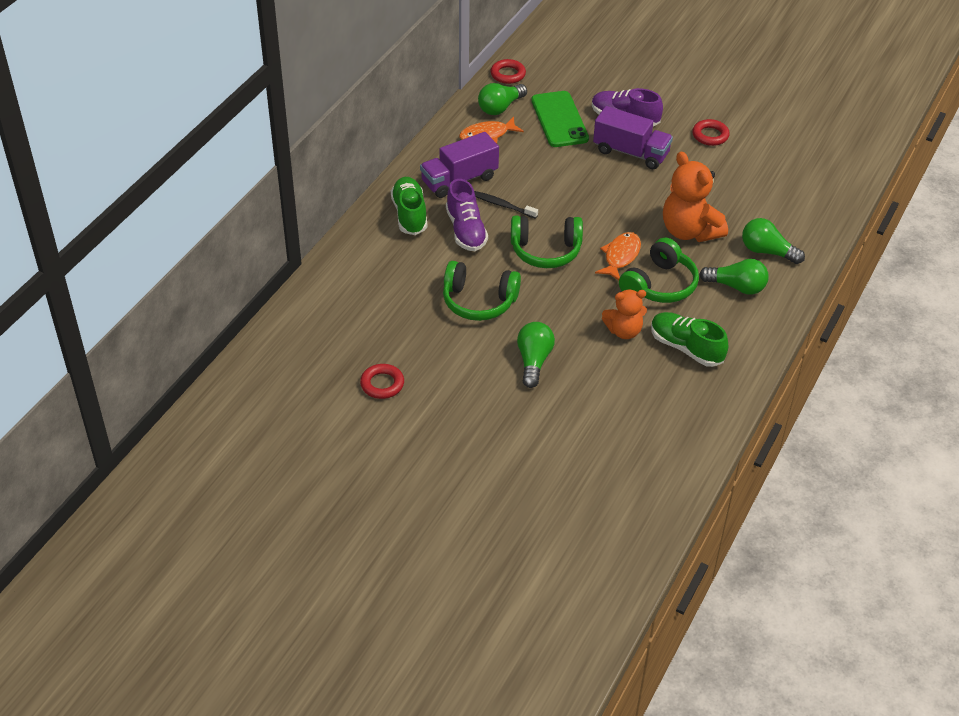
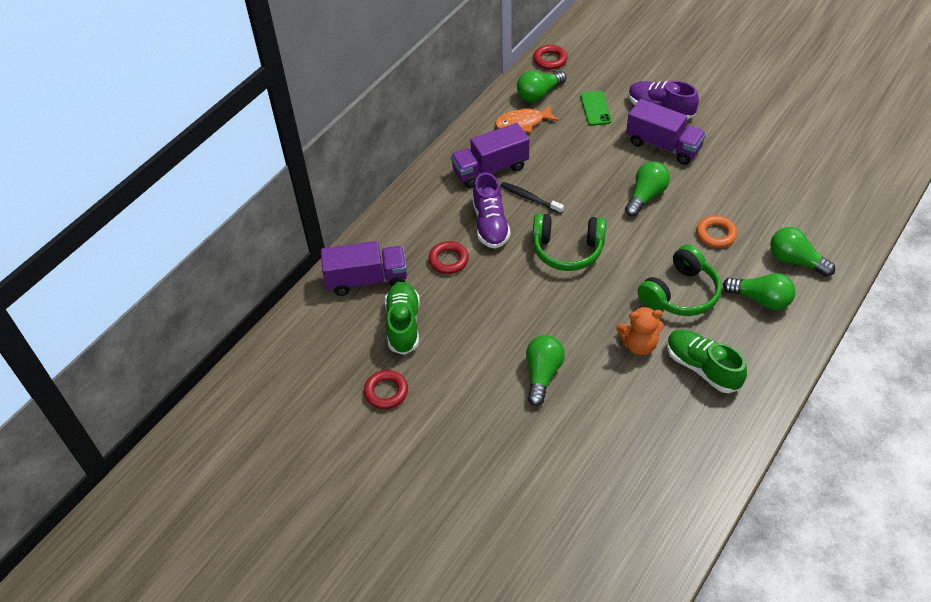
camera: 10 degrees right, 5 degrees up
green shoe [391,177,427,235] -> green shoe moved to [385,282,420,355]
green headphones [443,261,521,321] -> none
green phone [531,91,589,147] -> green phone [580,91,612,126], size x0.60
orange fish [595,232,641,280] -> none
orange teddy bear [663,152,728,242] -> orange ring [696,215,737,248]
red ring [692,119,730,146] -> red ring moved to [428,241,469,274]
none -> purple truck [321,241,407,296]
none -> green light bulb [625,161,670,216]

